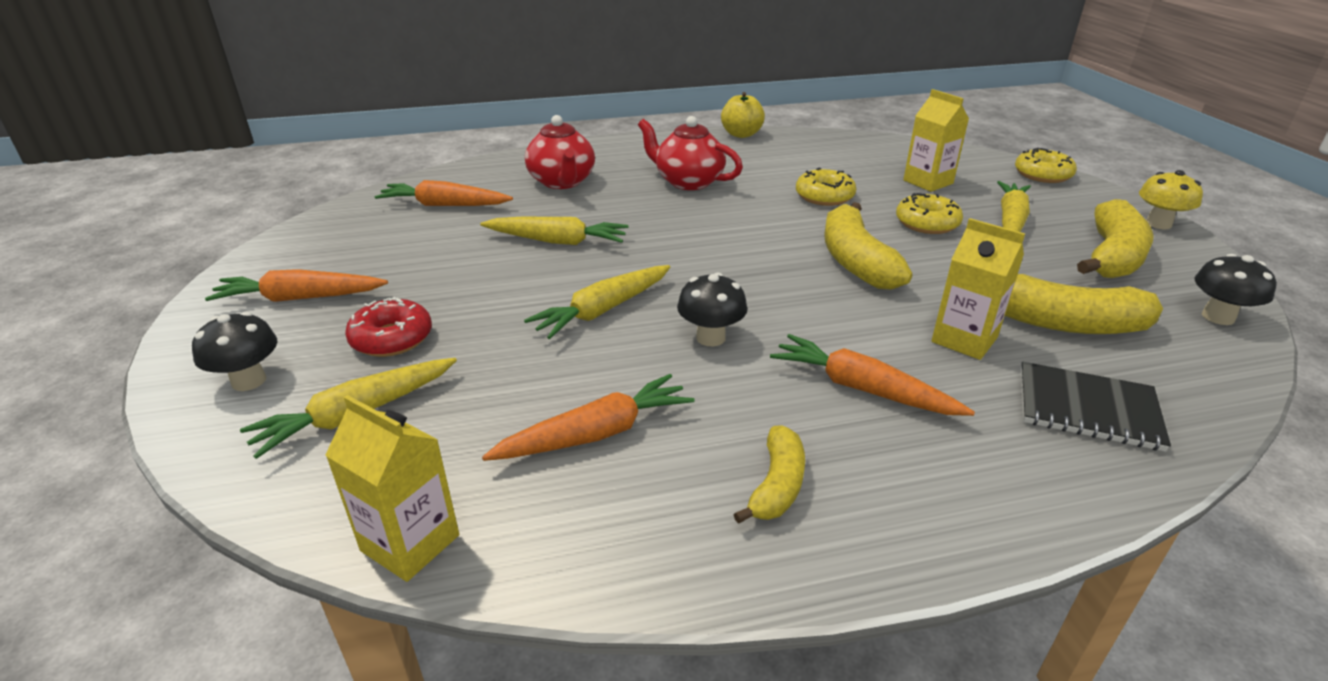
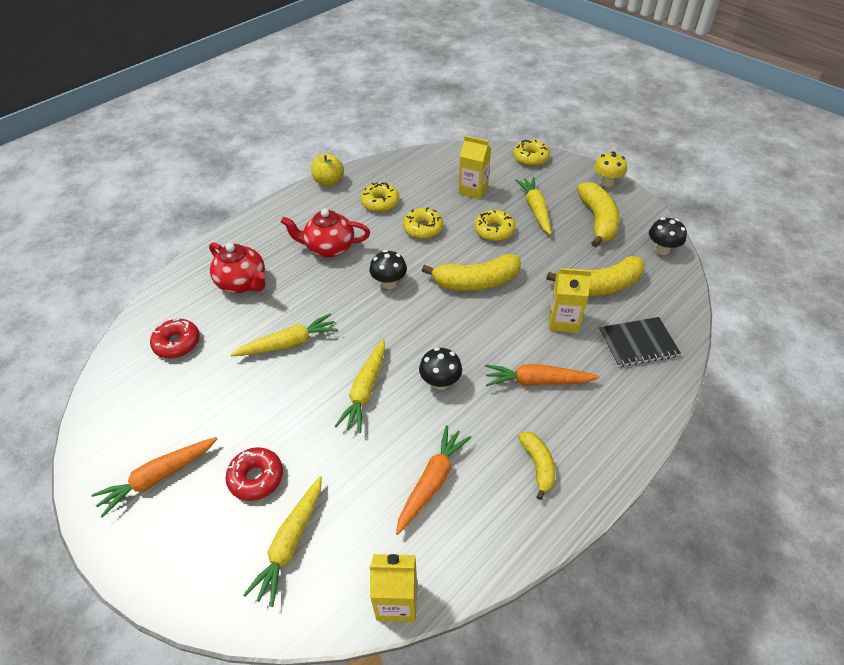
camera: 30 degrees left, 15 degrees up
black mushroom [192,312,277,391] -> black mushroom moved to [369,250,407,289]
orange carrot [375,180,513,206] -> red donut [150,318,200,359]
yellow banana [824,202,912,289] -> yellow banana turned 60 degrees counterclockwise [422,254,521,291]
none -> yellow donut [361,183,399,212]

